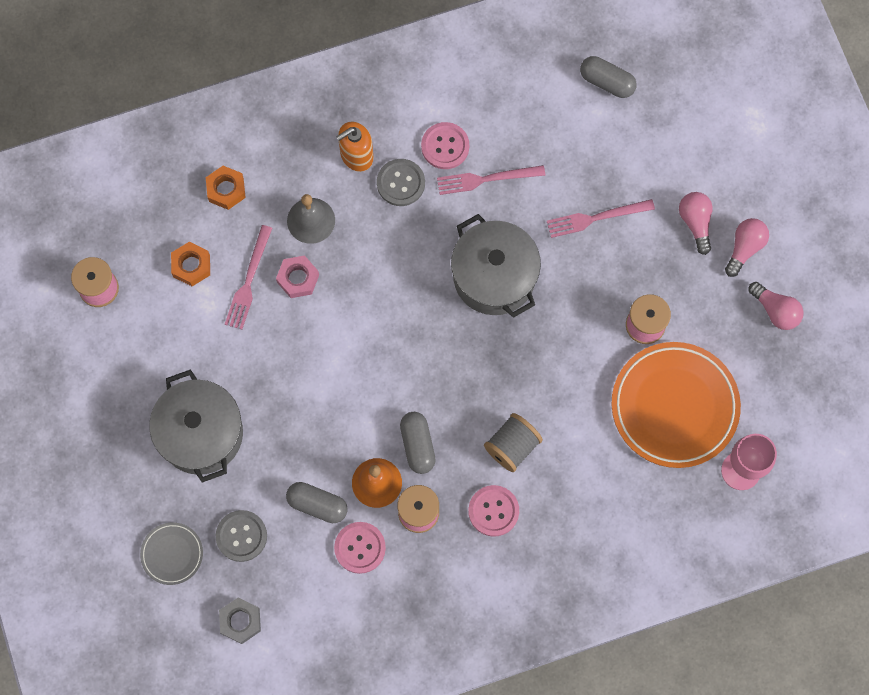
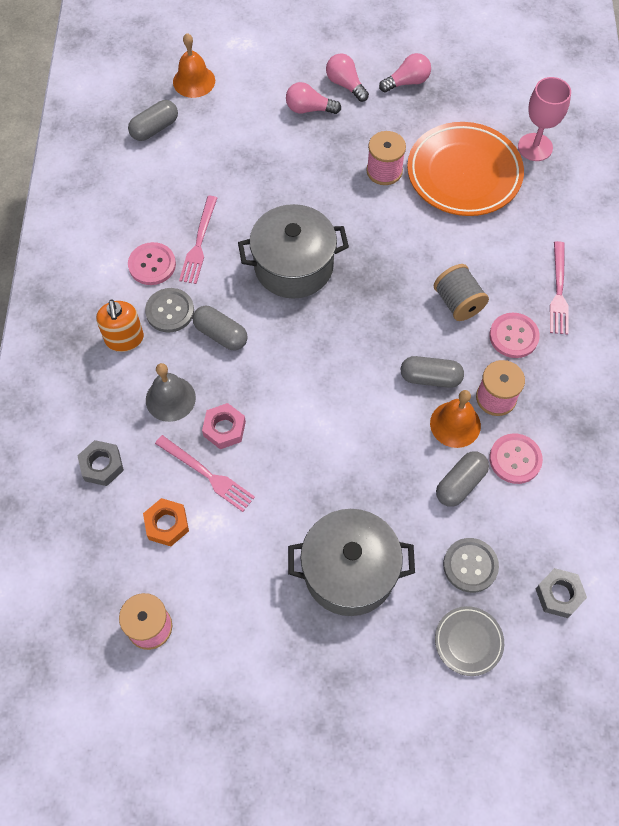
camera: 70 degrees left, 10 degrees down
orange nut [206,166,246,210] -> grey nut [77,440,124,486]
pink fork [547,199,655,238] -> pink fork moved to [550,241,569,335]
none -> orange bell [173,33,215,98]
none -> grey capsule [193,306,248,350]

